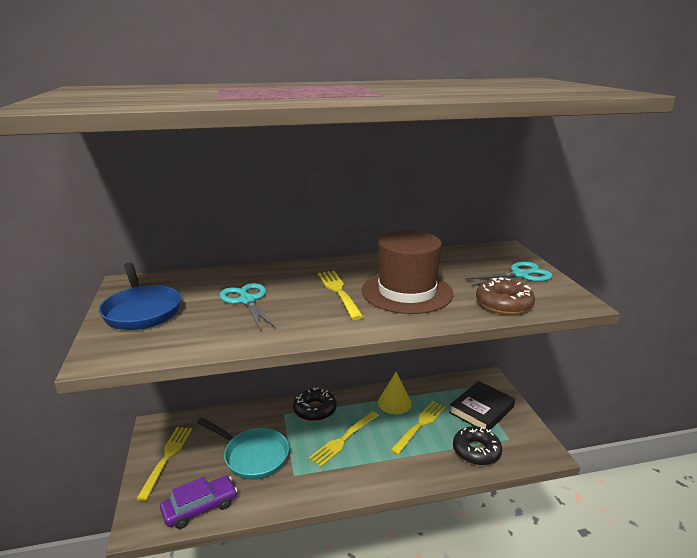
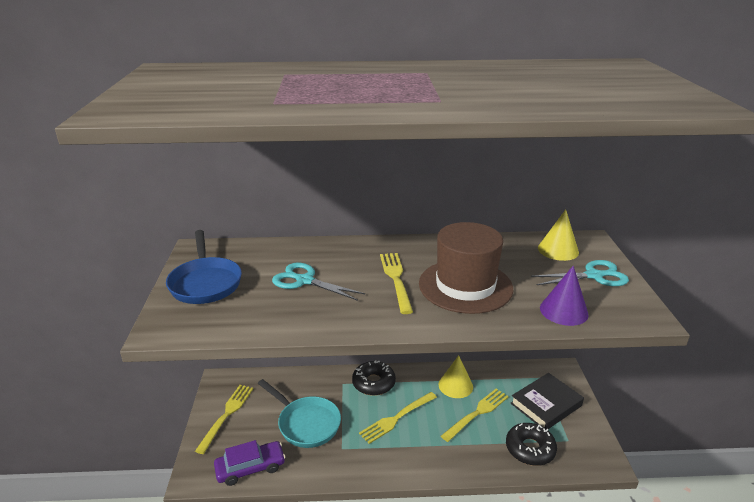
camera: 10 degrees right, 5 degrees up
turquoise scissors [220,283,276,330] -> turquoise scissors turned 45 degrees counterclockwise [272,262,365,301]
brown donut [476,277,535,315] -> purple cone [540,266,589,326]
none -> yellow cone [538,209,579,261]

